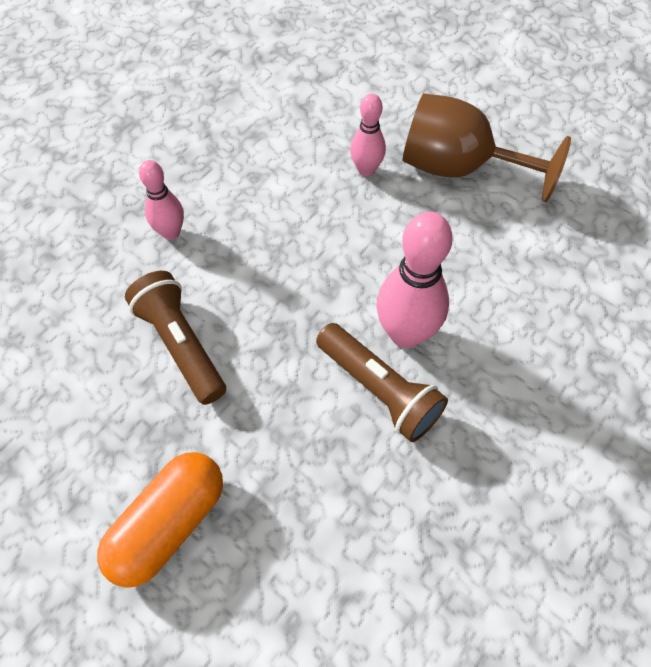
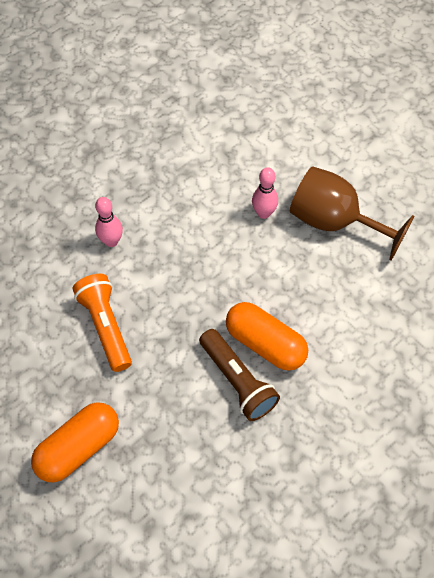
camera: 10 degrees right, 0 degrees up
brown flashlight [125,271,226,405] -> orange flashlight [73,274,132,372]
pink bowling pin [376,211,453,348] -> orange capsule [226,302,308,371]

